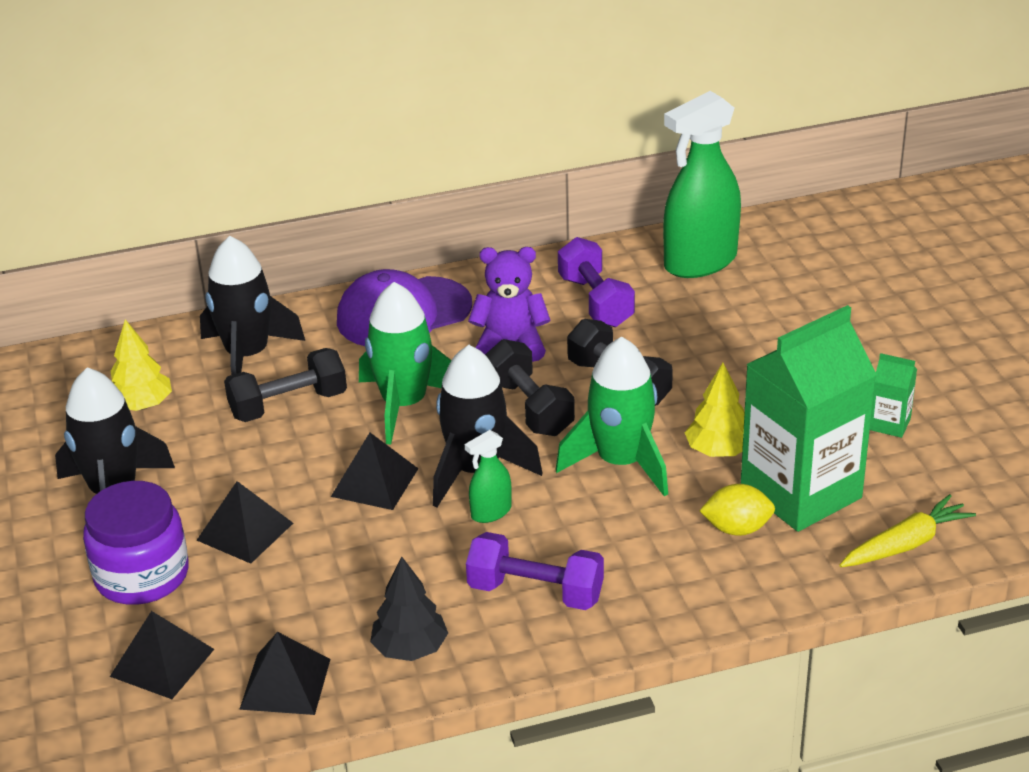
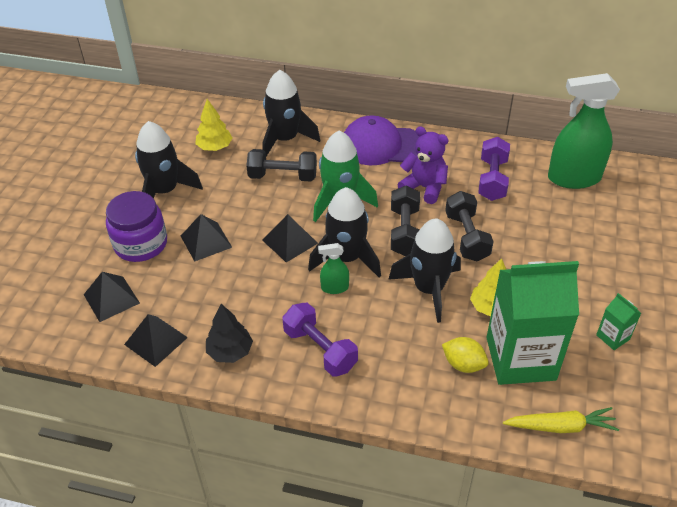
camera: 30 degrees right, 10 degrees up
green rocket [555,336,668,496] -> black rocket [388,218,461,323]

